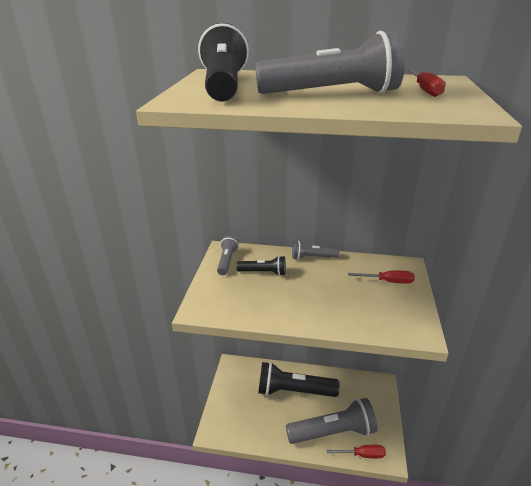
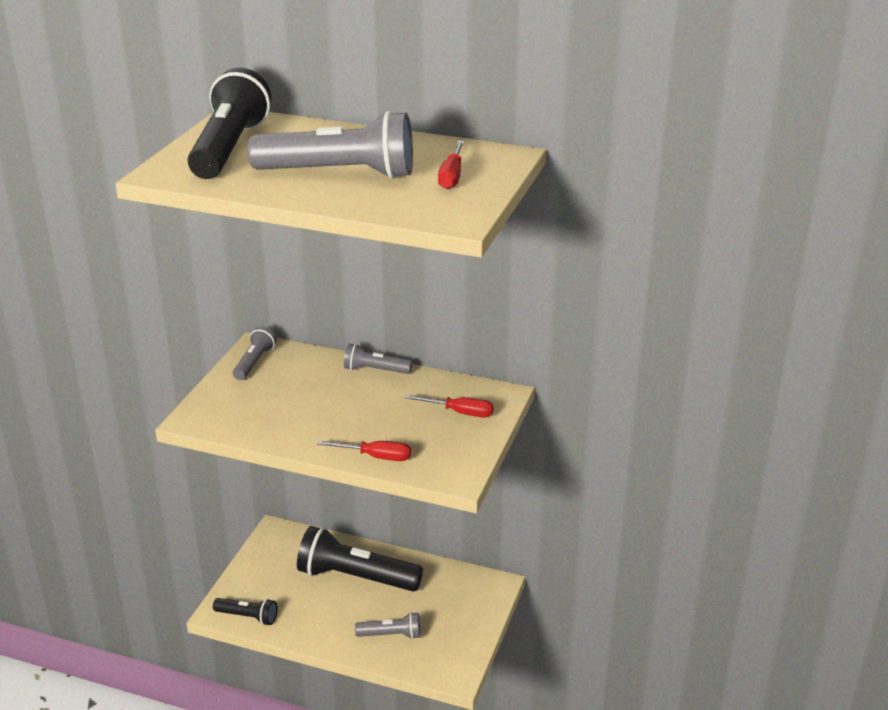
camera: 10 degrees right, 0 degrees up
black flashlight [236,256,286,276] -> black flashlight moved to [213,598,277,625]
grey flashlight [286,398,377,444] -> grey flashlight [355,612,420,639], size x0.50
red screwdriver [326,445,386,458] -> red screwdriver moved to [317,440,411,461]

